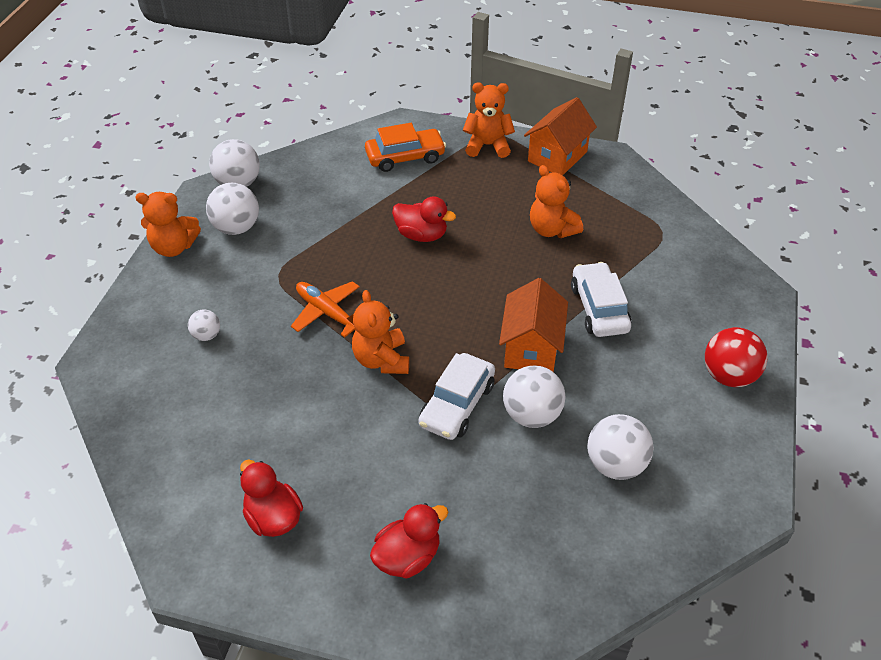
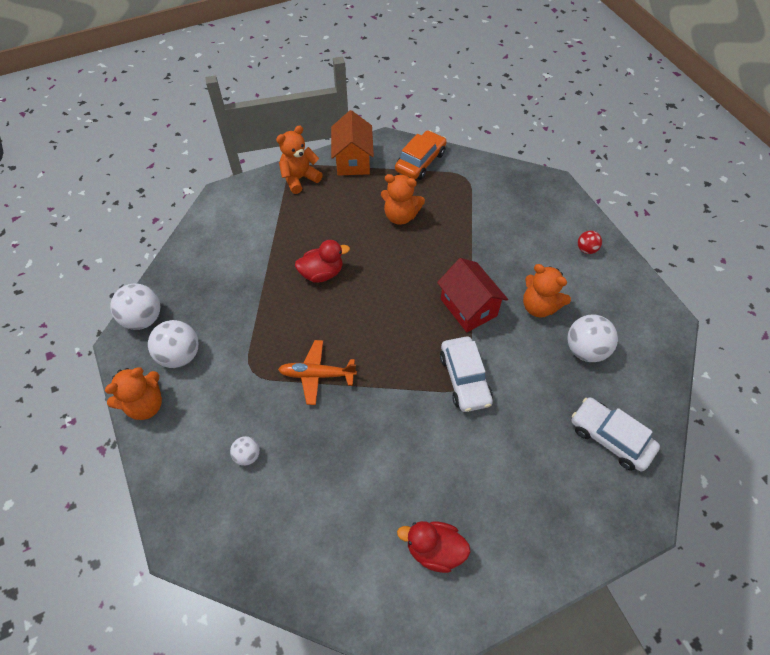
camera: 40 degrees left, 10 degrees up
orange teddy bear [352,290,409,374] -> orange teddy bear moved to [523,264,571,318]
orange car [365,123,446,172] -> orange car moved to [395,130,447,180]
red duck [370,503,448,578] -> none
orange house [499,278,568,372] -> red house [437,258,508,332]
white ball [503,366,566,428] -> none
white car [571,262,631,337] -> white car moved to [572,398,660,471]
red ball [705,327,768,387] -> red ball [578,231,602,254], size x0.55

